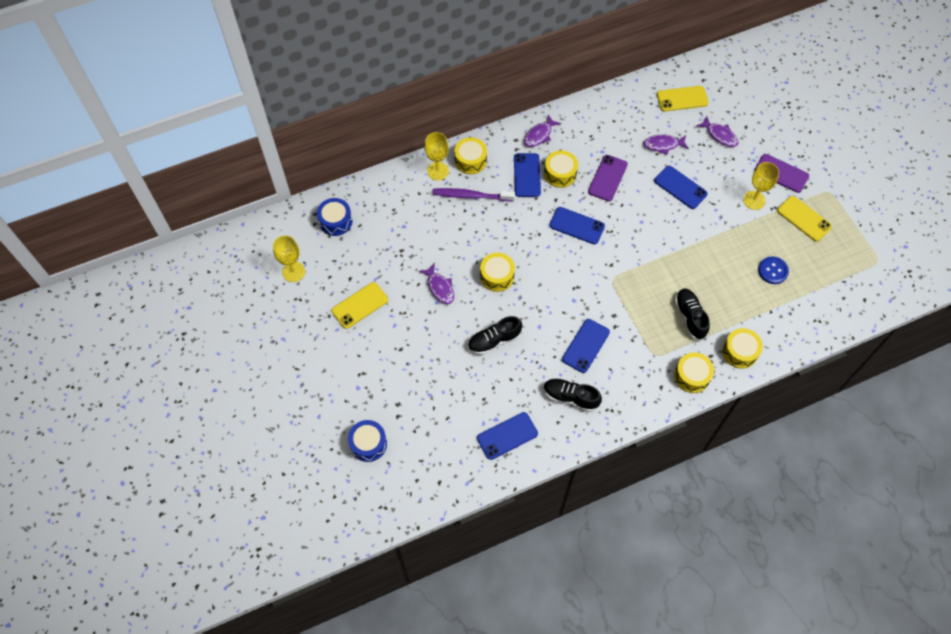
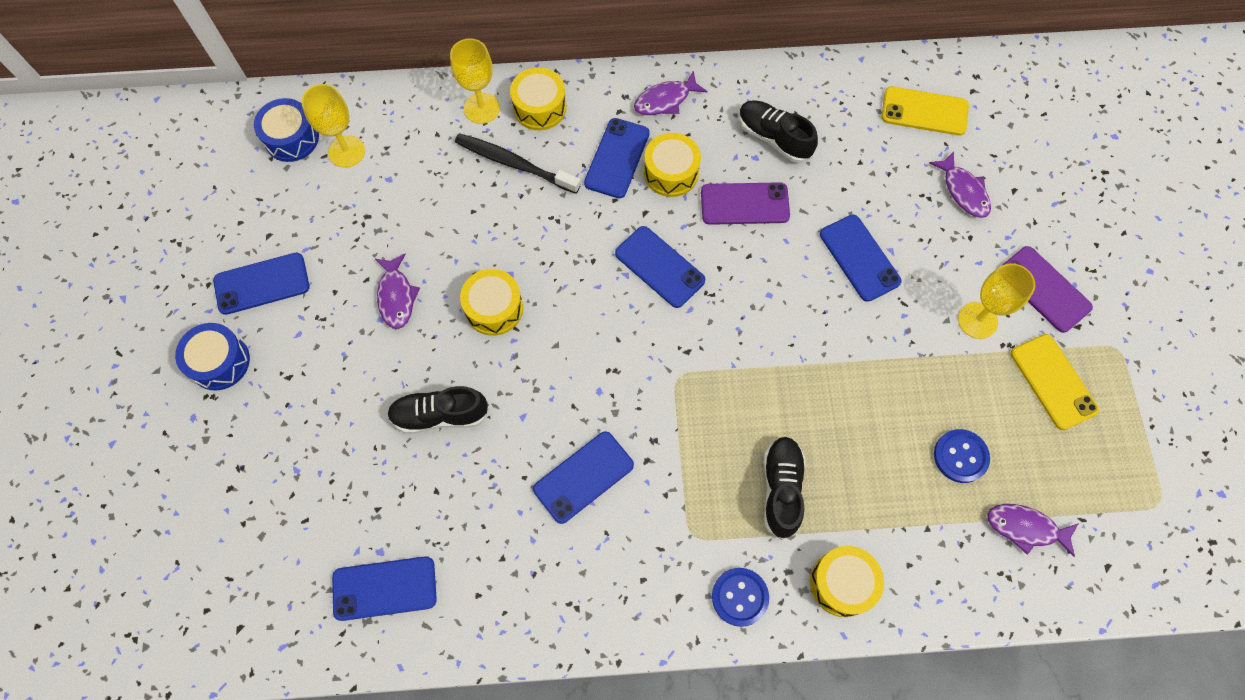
camera: 20 degrees right, 5 degrees up
yellow goblet [273,235,305,282] -> yellow goblet moved to [301,84,365,168]
yellow phone [332,282,388,329] -> blue phone [213,253,309,315]
blue drum [348,420,387,462] -> blue drum moved to [175,323,250,390]
purple toothbrush [432,188,515,201] -> black toothbrush [455,133,581,194]
black shoe [544,378,602,412] -> black shoe moved to [739,100,818,163]
purple phone [588,155,628,201] -> purple phone turned 45 degrees clockwise [701,182,790,225]
purple fish [643,135,689,155] -> purple fish moved to [987,504,1079,557]
yellow drum [674,352,714,393] -> blue button [712,568,769,627]

